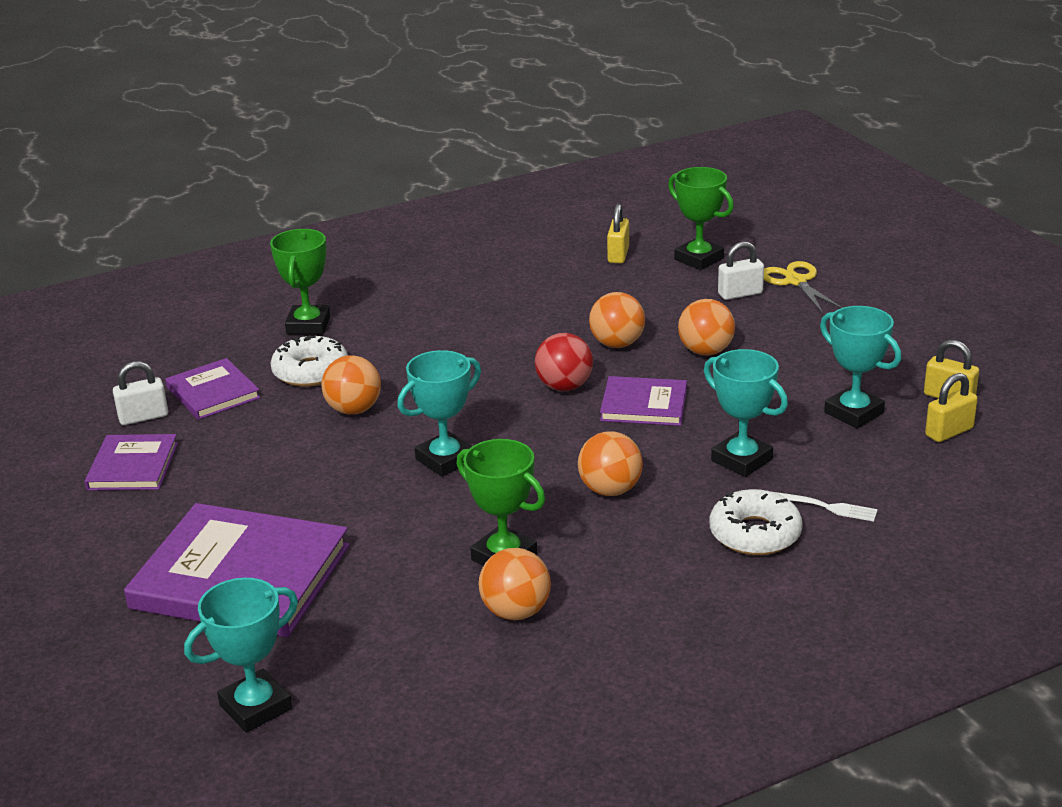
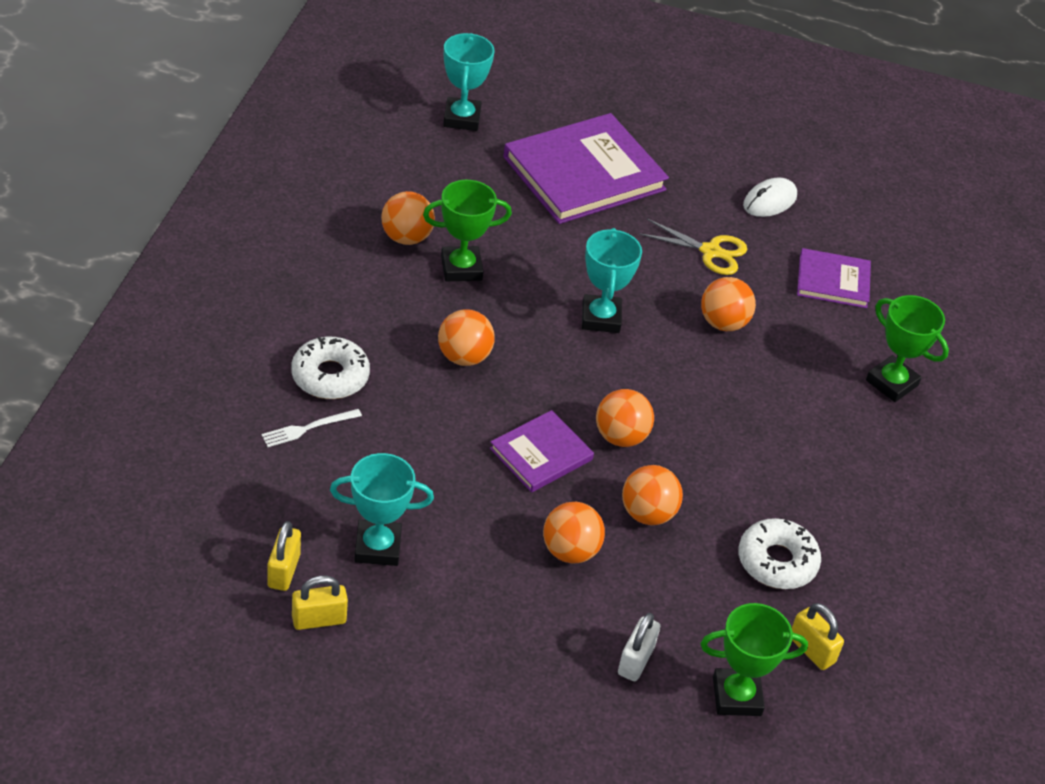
camera: 125 degrees right, 15 degrees up
purple book [85,434,178,491] -> white mouse [743,178,797,217]
white padlock [113,361,168,425] -> none
white donut [271,335,348,387] -> white donut moved to [738,518,821,589]
red ball [535,333,593,391] -> orange ball [596,389,654,447]
turquoise trophy [704,349,788,477] -> none
yellow scissors [764,261,842,314] -> yellow scissors moved to [639,219,747,275]

